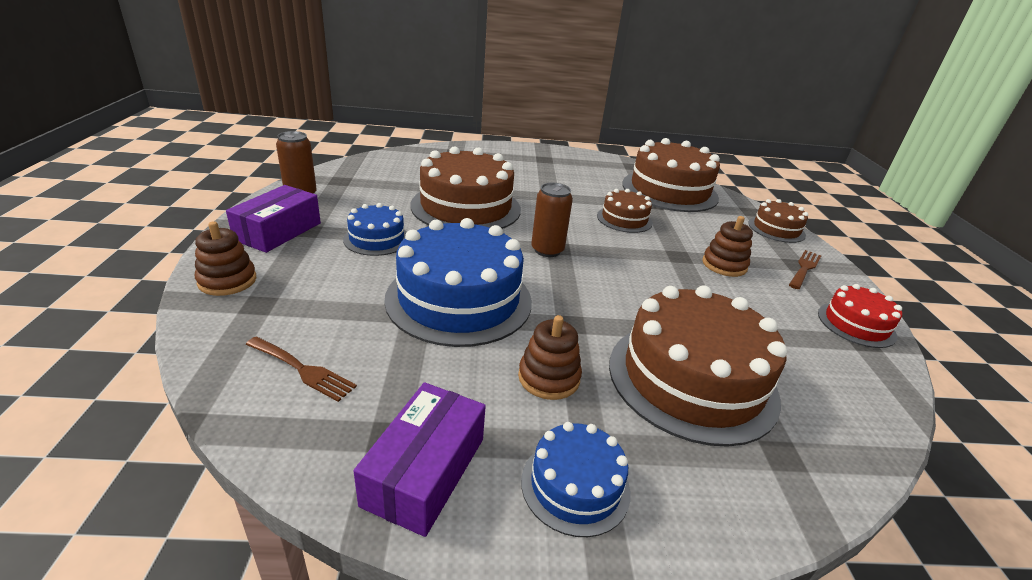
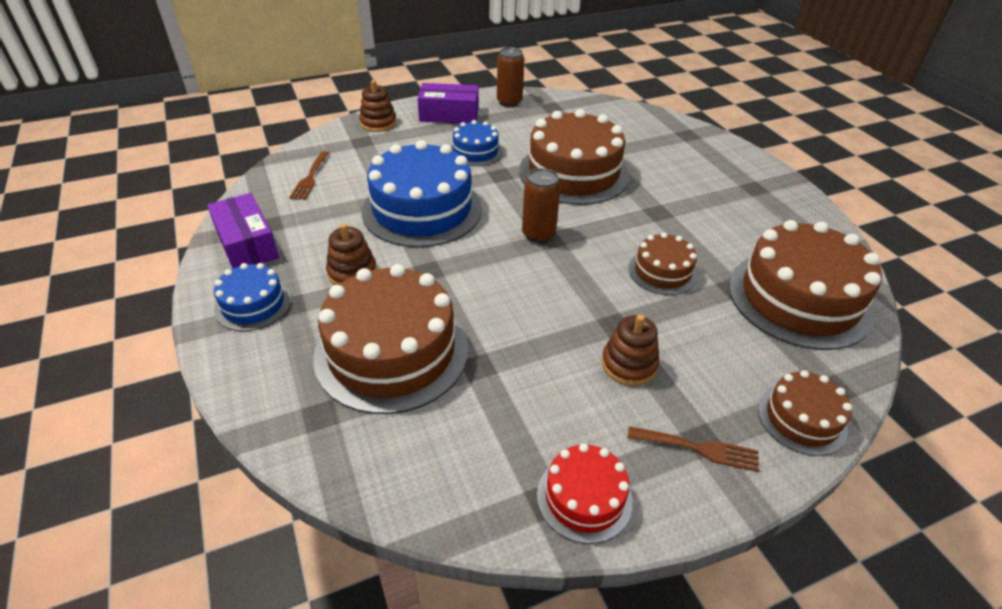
camera: 70 degrees right, 10 degrees up
purple box [354,382,486,537] -> purple box turned 60 degrees clockwise [207,193,279,269]

